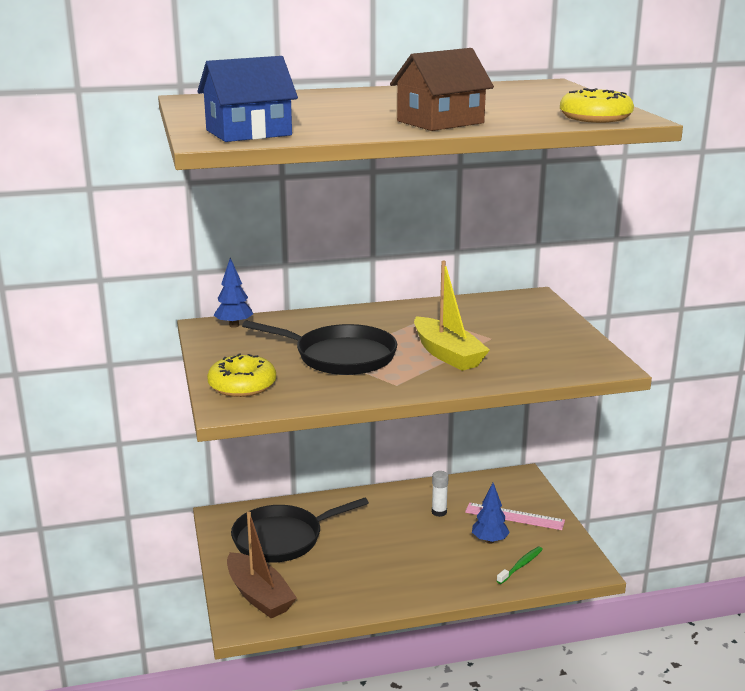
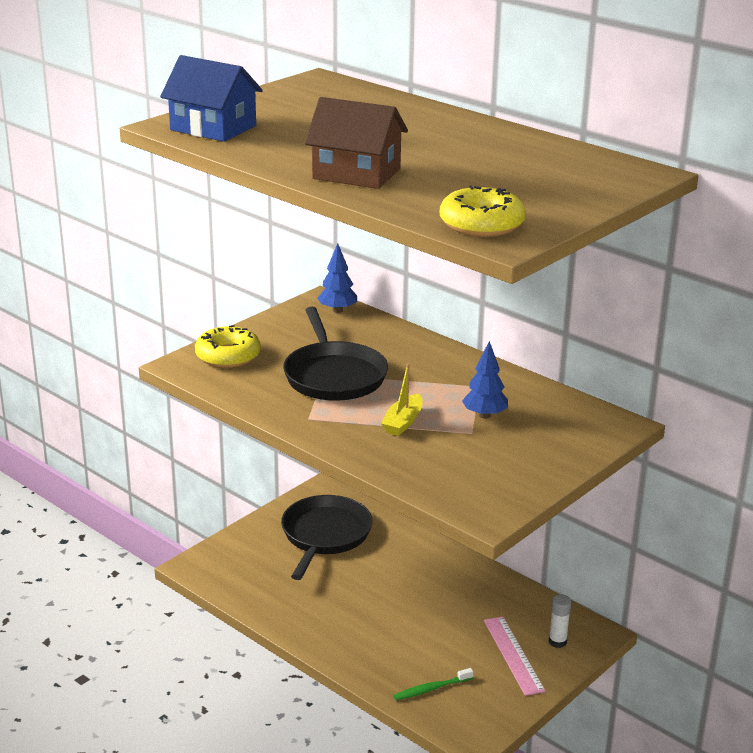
camera: 55 degrees right, 5 degrees up
brown boat [227,511,297,619] -> none
black pan [231,498,369,562] -> black pan turned 75 degrees clockwise [281,495,373,580]
yellow boat [414,261,490,371] -> yellow boat [381,363,423,436], size x0.60
white glue stick [432,471,449,517] -> white glue stick moved to [549,594,571,648]
blue tree [472,483,510,544] -> blue tree moved to [462,341,508,419]
green toothbrush [497,547,543,584] -> green toothbrush turned 150 degrees clockwise [393,668,473,700]

